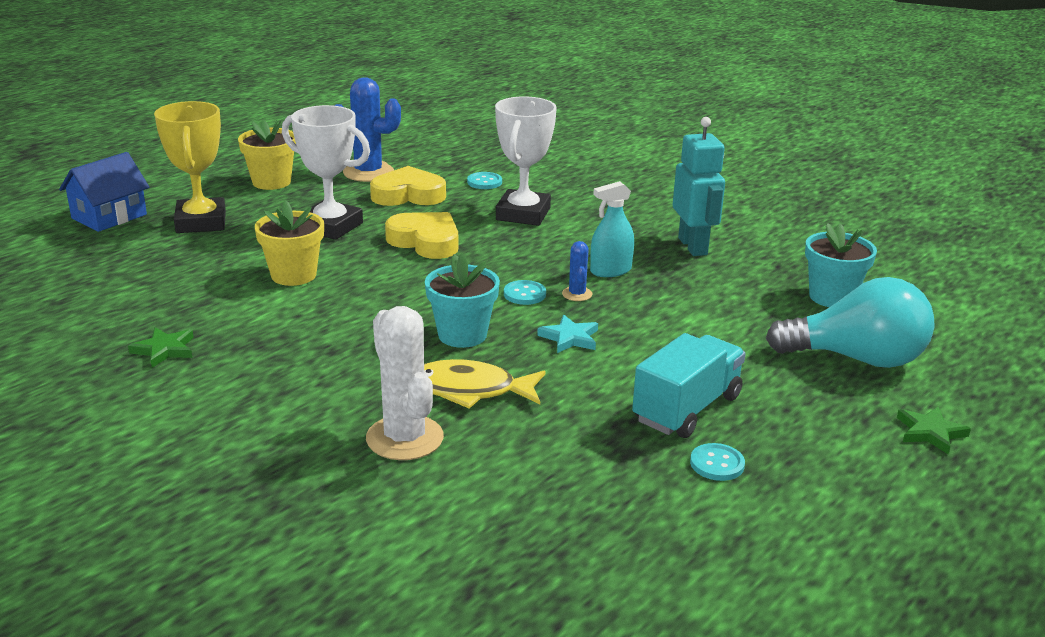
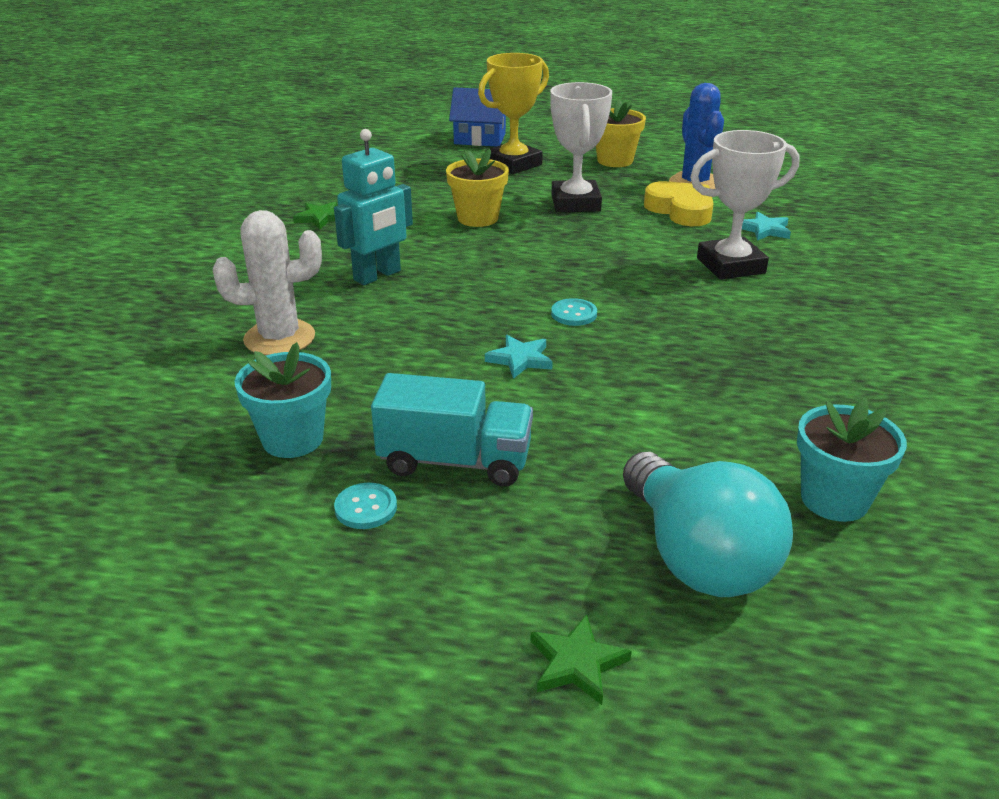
camera: 60 degrees right, 5 degrees up
white cactus [366,306,444,460] -> white cactus turned 45 degrees clockwise [213,210,322,355]
yellow heart [385,212,458,259] -> none
yellow fish [424,359,546,409] -> none
turquoise flower pot [425,253,500,348] -> turquoise flower pot moved to [235,342,331,458]
turquoise button [467,172,502,189] -> turquoise star [742,212,791,241]
blue cactus [562,241,592,301] -> none
turquoise spray bottle [590,181,634,277] -> none
turquoise robot [673,117,725,256] -> turquoise robot moved to [334,129,413,285]

